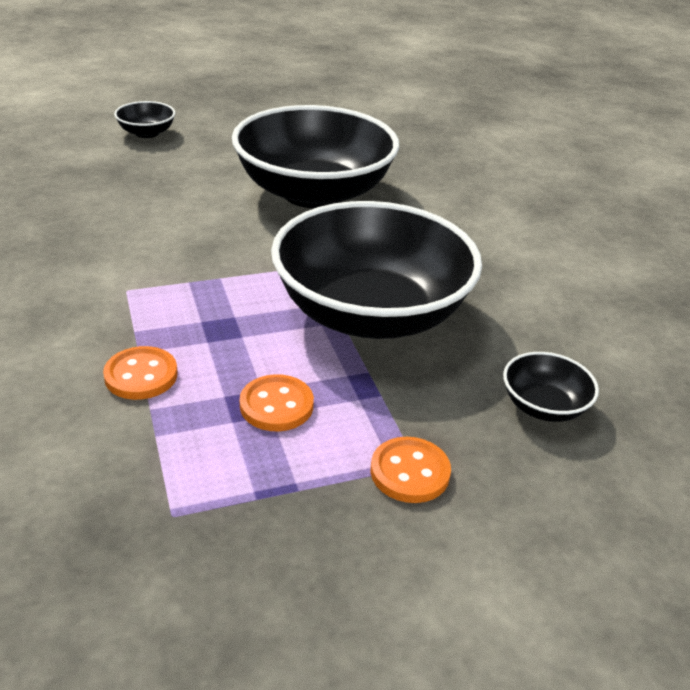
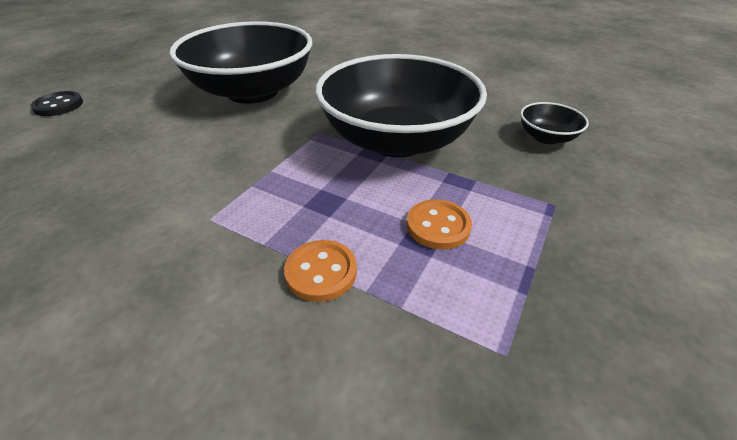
camera: 40 degrees left, 5 degrees up
black bowl [114,101,175,138] -> black button [30,91,83,116]
orange button [371,437,451,503] -> none

